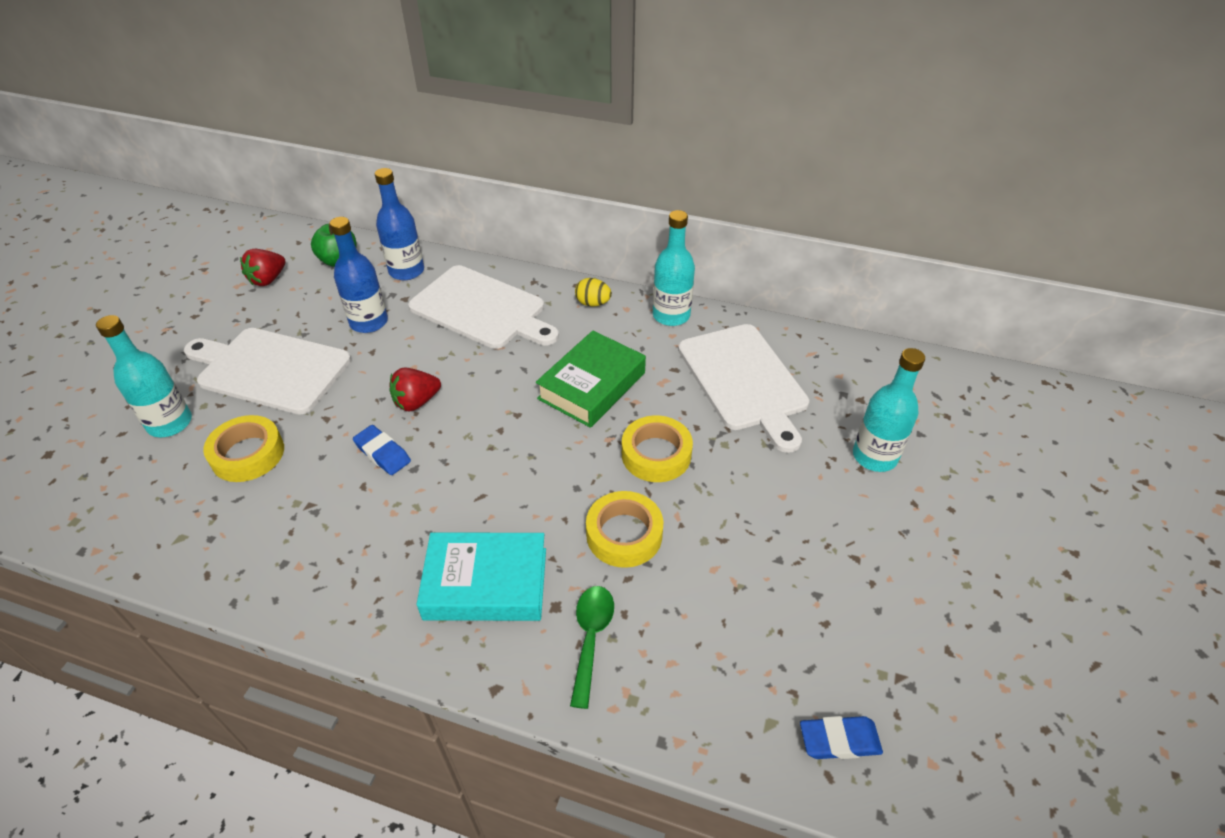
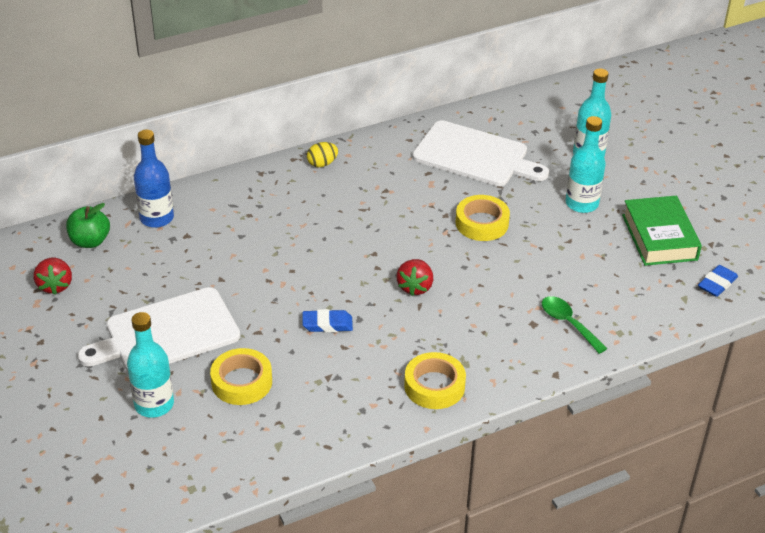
camera: 45 degrees left, 5 degrees down
blue bottle [330,217,388,333] -> none
red strawberry [390,367,441,412] -> red strawberry moved to [396,259,433,296]
white cutting board [408,265,559,349] -> none
turquoise book [416,532,546,621] -> none
green book [536,331,646,428] -> green book moved to [622,196,702,266]
yellow tape [586,491,663,568] -> yellow tape moved to [404,352,466,409]
turquoise bottle [653,210,695,326] -> turquoise bottle moved to [566,116,606,213]

